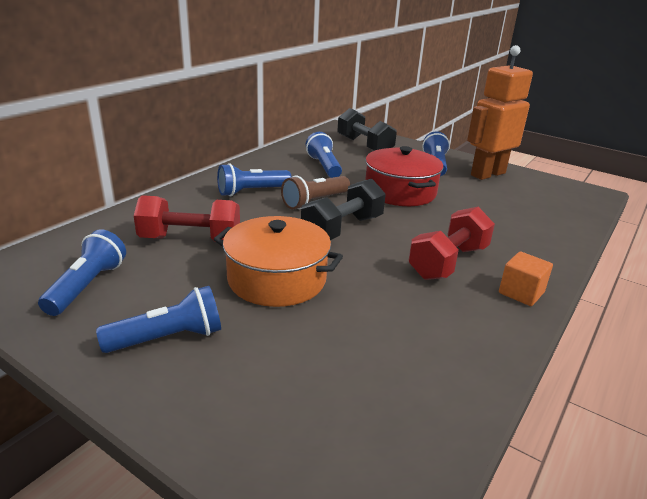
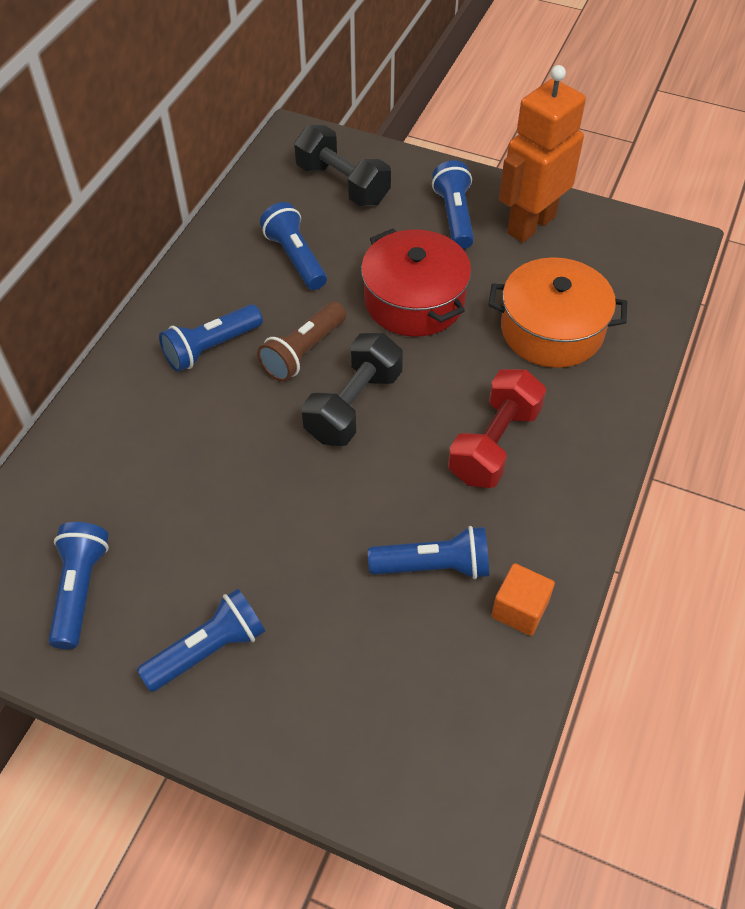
camera: 10 degrees left, 25 degrees up
red dumbbell [134,195,240,241] -> none
orange pot [214,216,343,307] -> orange pot moved to [488,257,627,368]
orange cube [499,252,553,306] -> orange cube moved to [491,563,555,636]
none -> blue flashlight [368,526,489,580]

